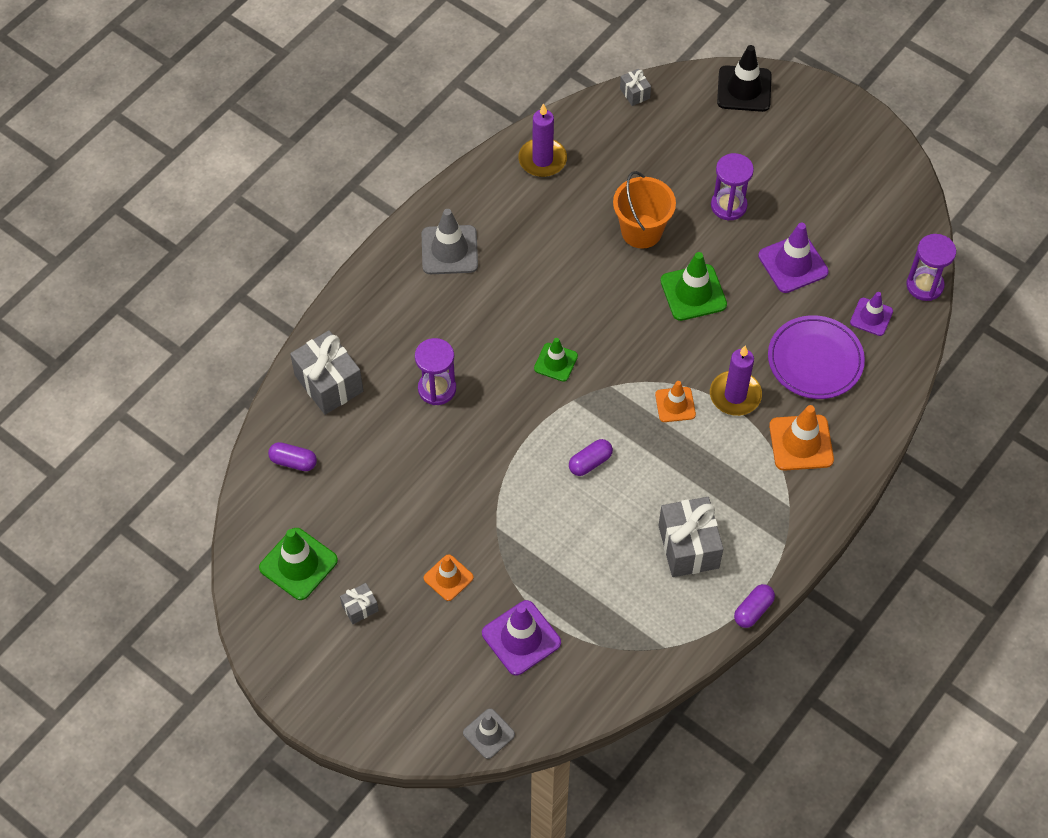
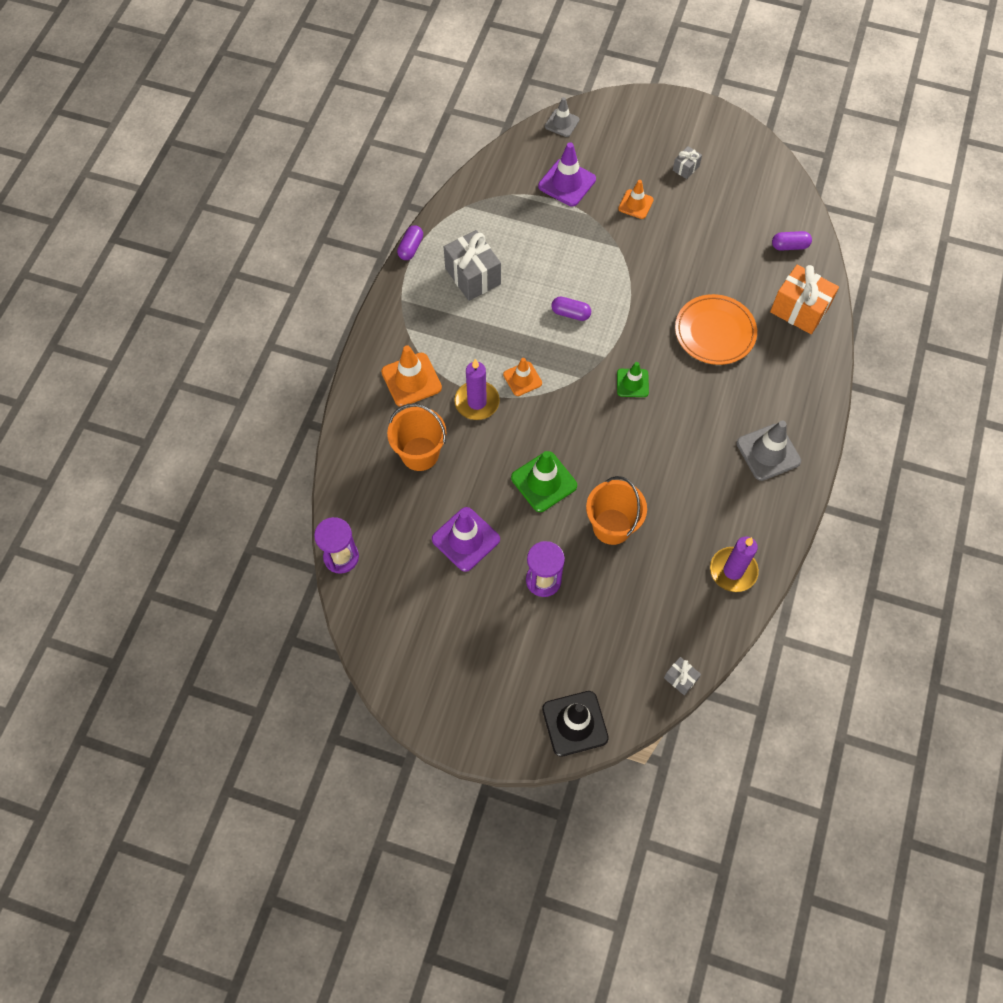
camera: 160 degrees right, 5 degrees up
green traffic cone [259,528,338,600] -> none
grey gift [290,330,363,415] -> orange gift [770,265,839,334]
purple hourglass [415,338,456,405] -> orange plate [675,294,757,365]
purple capsule [569,439,613,476] -> purple capsule turned 75 degrees clockwise [551,296,591,321]
purple plate [768,315,865,399] -> orange bucket [387,403,446,471]
purple traffic cone [850,292,893,336] -> none

